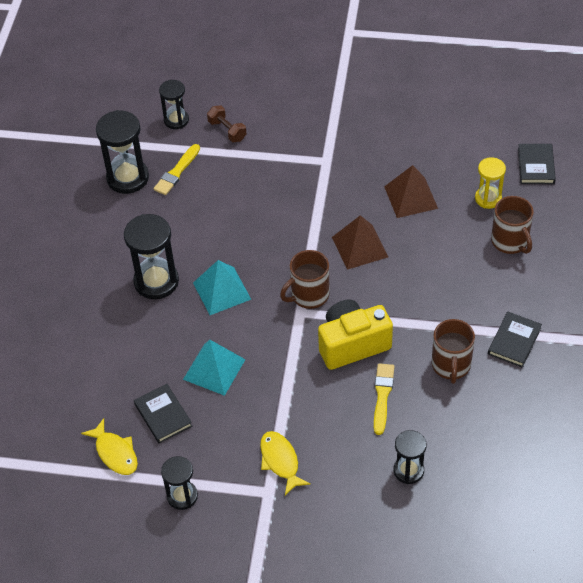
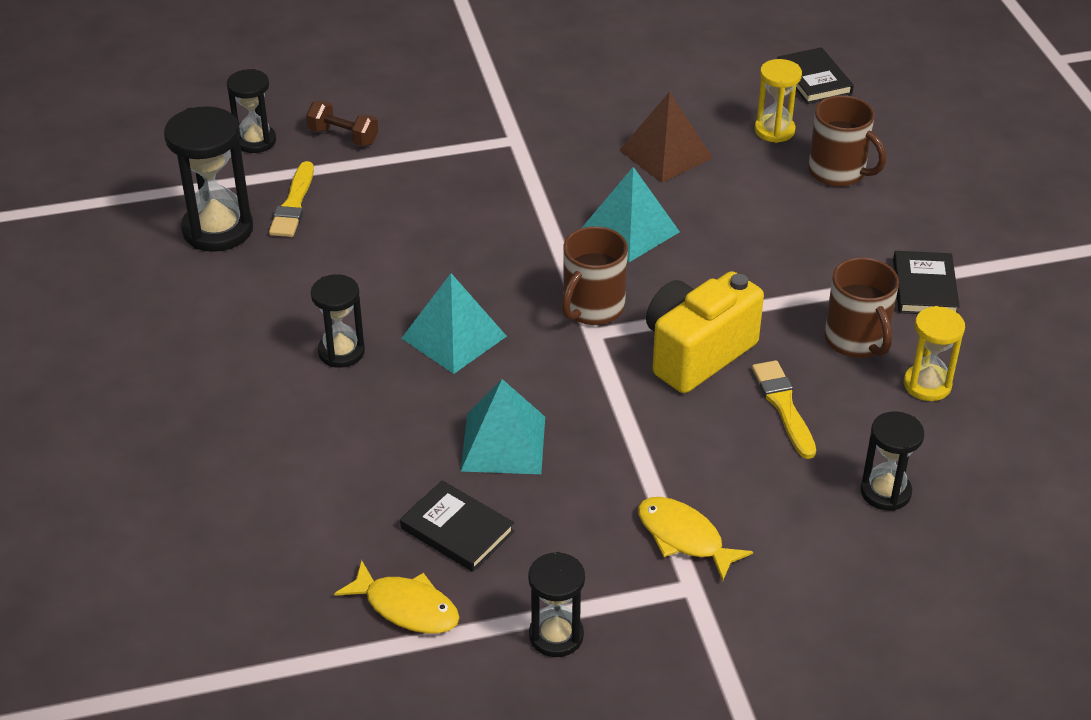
camera: 25 degrees left, 10 degrees down
black hourglass [124,214,179,299] -> black hourglass [311,274,365,368], size x0.61
brown pyramid [332,215,388,270] -> turquoise pyramid [582,167,680,262]
none -> yellow hourglass [904,306,965,401]

